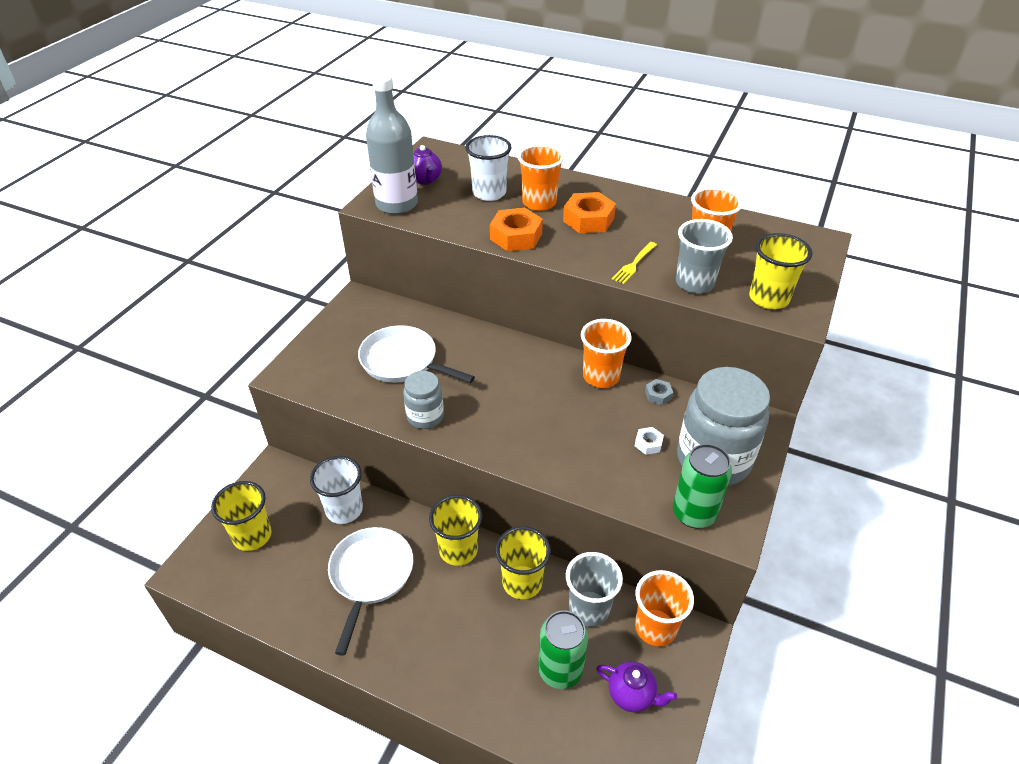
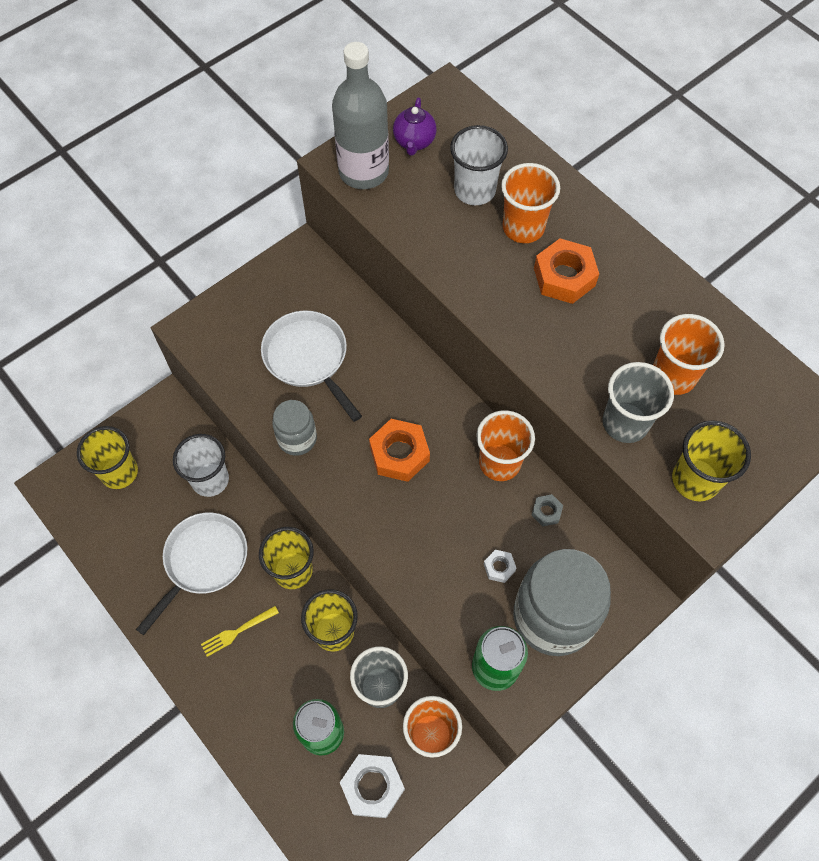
camera: 25 degrees right, 20 degrees up
orange nut [490,208,543,251] -> orange nut moved to [369,419,430,482]
purple teapot [596,661,677,713] -> white nut [340,754,405,818]
yellow fork [612,242,657,284] -> yellow fork moved to [201,606,279,657]

